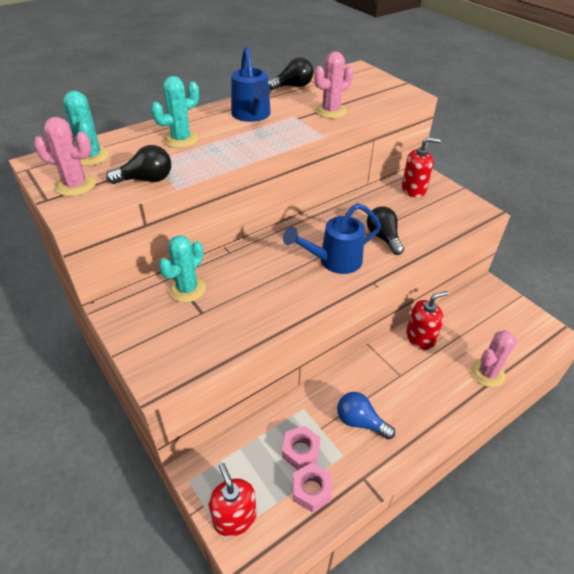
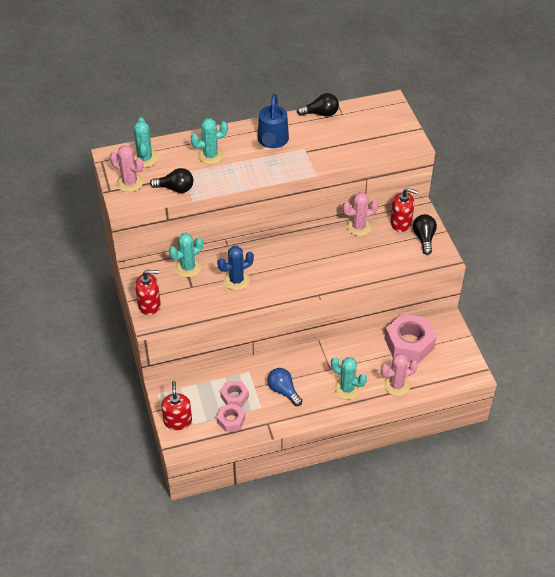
camera: 20 degrees right, 5 degrees up
blue watering can [283,203,381,274] -> none
pink cactus [314,51,353,119] -> pink cactus moved to [342,192,379,236]
black light bulb [367,206,404,255] -> black light bulb moved to [413,214,437,255]
red soap dispenser [406,291,448,350] -> red soap dispenser moved to [135,270,161,315]
none -> blue cactus [217,246,254,290]
none -> turquoise cactus [331,357,367,400]
none -> pink nut [385,313,436,363]

